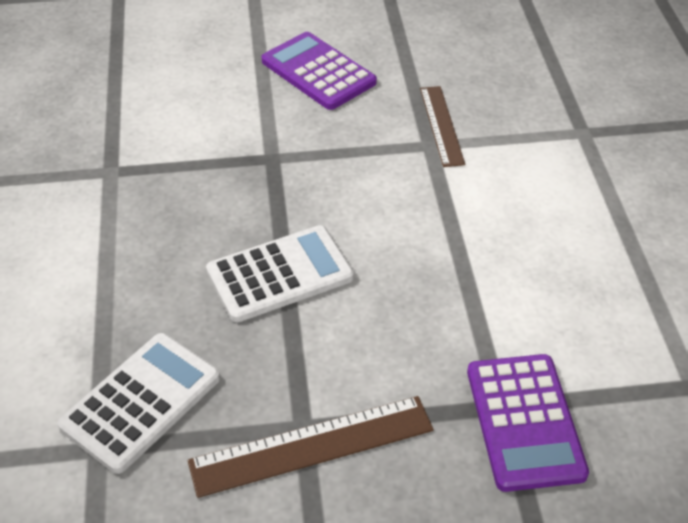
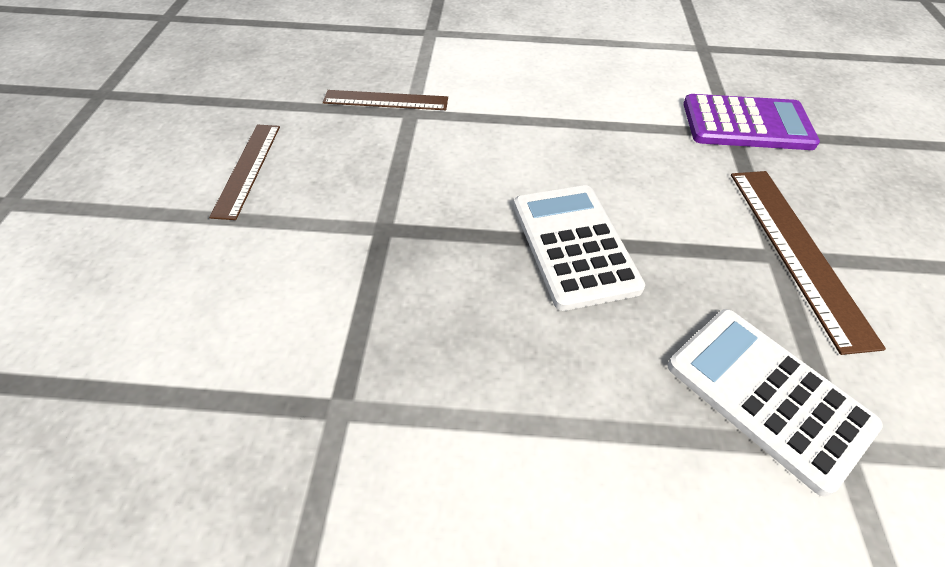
camera: 80 degrees left, 5 degrees up
purple calculator [262,32,377,110] -> brown ruler [209,124,280,220]

